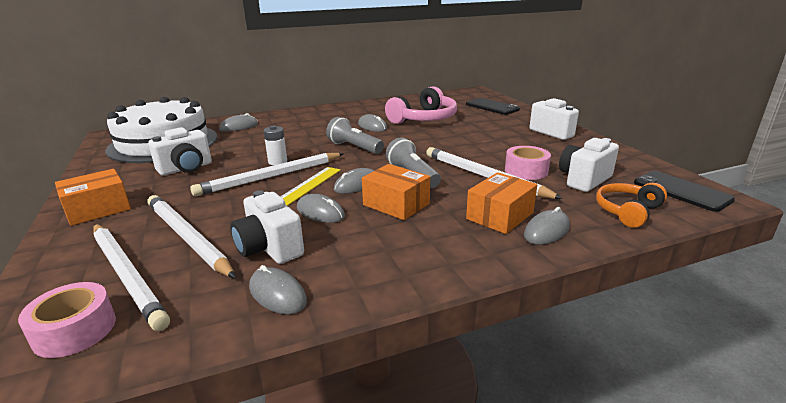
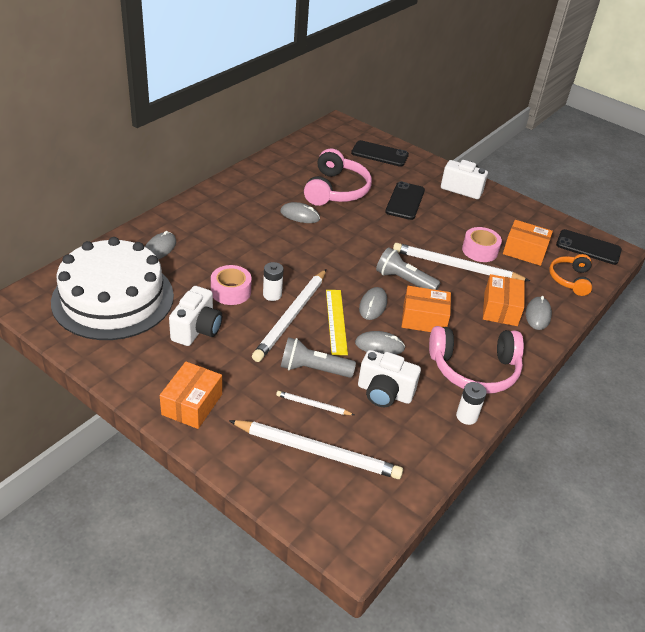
camera: 35 degrees left, 15 degrees up
pink tape [18,282,116,358] -> pink tape moved to [211,265,252,305]
white pencil [147,195,236,278] -> white pencil [276,391,354,415], size x0.47
grey mouse [249,265,307,314] -> none
grey flashlight [326,117,384,154] -> grey flashlight moved to [281,337,356,378]
white camera [559,138,619,192] -> orange box [503,220,553,266]
none -> black phone [385,182,425,220]
none -> pink headphones [429,326,524,394]
none -> white battery [456,382,487,425]

